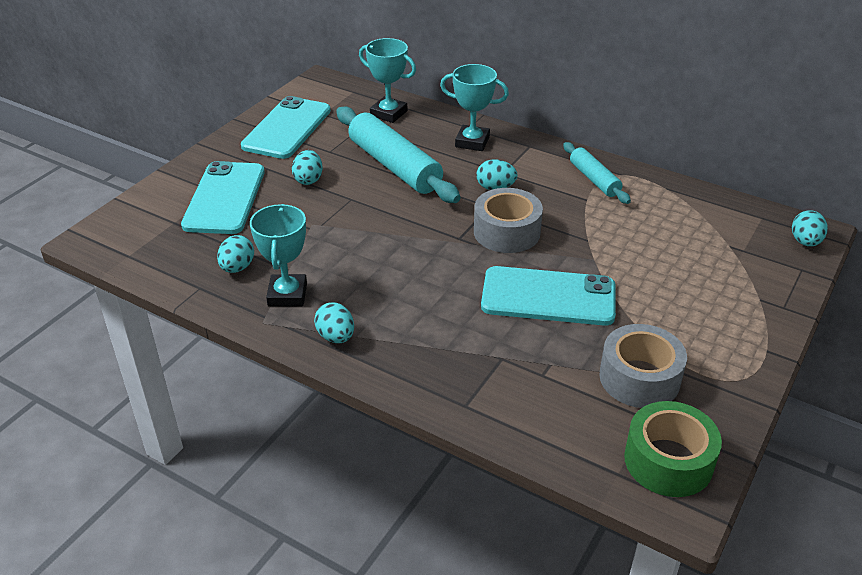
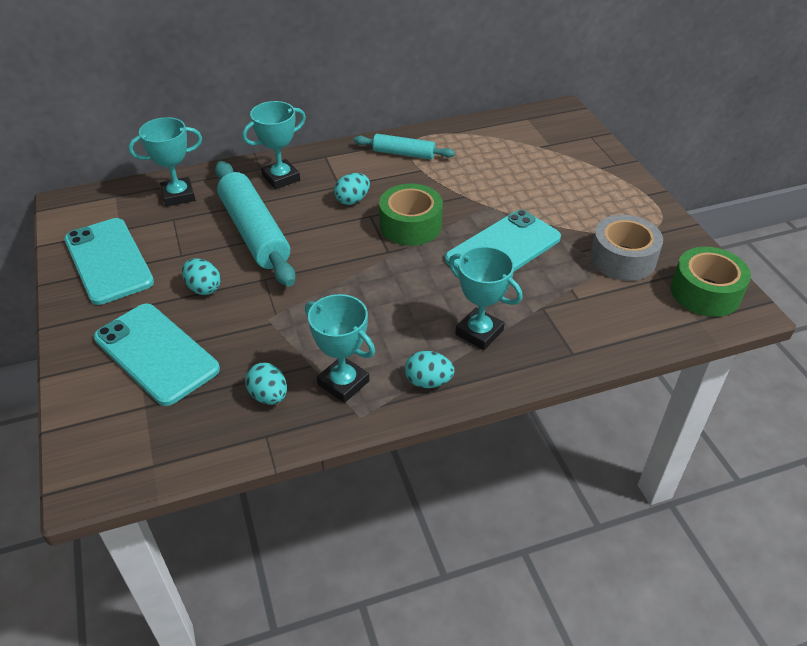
camera: 50 degrees left, 5 degrees up
turquoise rolling pin [336,107,461,203] -> turquoise rolling pin turned 60 degrees clockwise [215,161,296,287]
grey tape [474,188,543,253] -> green tape [379,184,443,246]
turquoise egg [792,210,828,246] -> none
none -> turquoise trophy [449,246,523,350]

